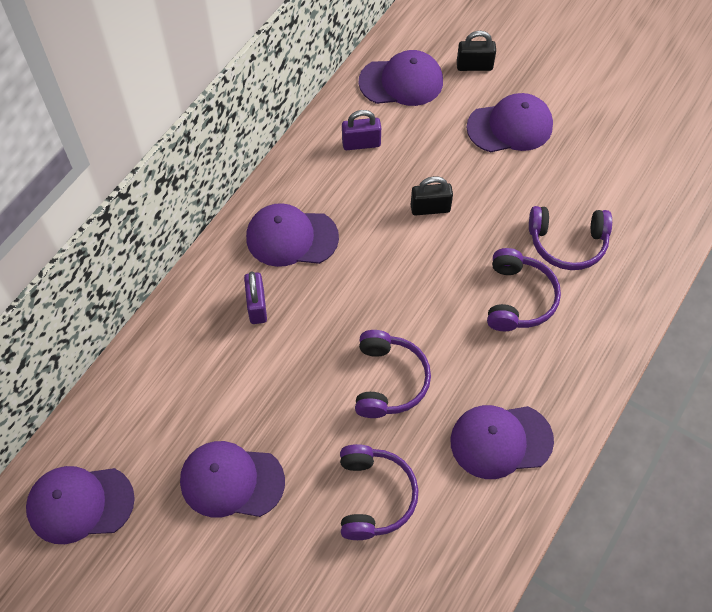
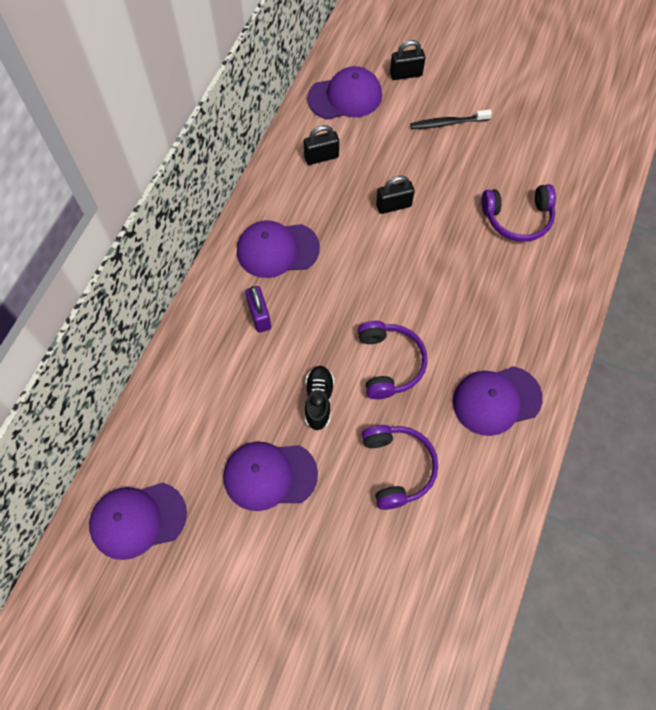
camera: 10 degrees left, 5 degrees up
purple padlock [342,110,381,150] -> black padlock [304,125,339,165]
purple cap [466,93,553,152] -> black toothbrush [410,110,492,129]
purple headphones [487,248,561,331] -> none
none -> black shoe [305,366,334,430]

